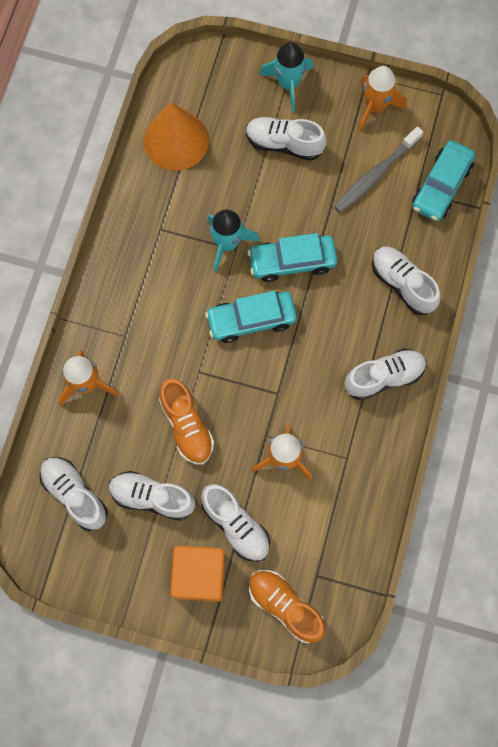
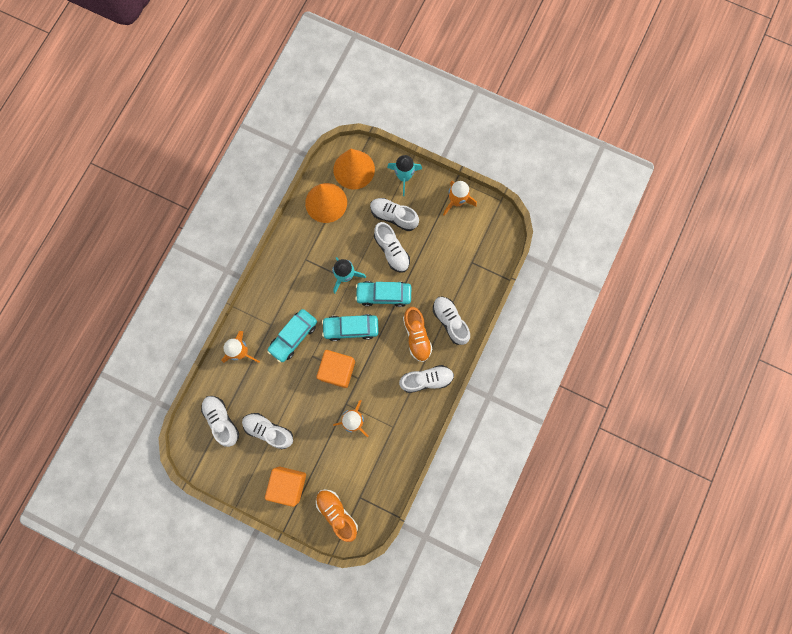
camera: 10 degrees right, 5 degrees up
orange shoe [159,379,214,464] -> orange shoe moved to [403,307,432,362]
white shoe [201,484,270,562] -> white shoe moved to [374,222,410,273]
grey toothbrush [334,127,423,213] -> none
turquoise car [412,140,475,221] -> turquoise car moved to [267,309,317,363]
none -> orange cube [316,350,355,388]
none -> orange cone [333,149,375,189]

